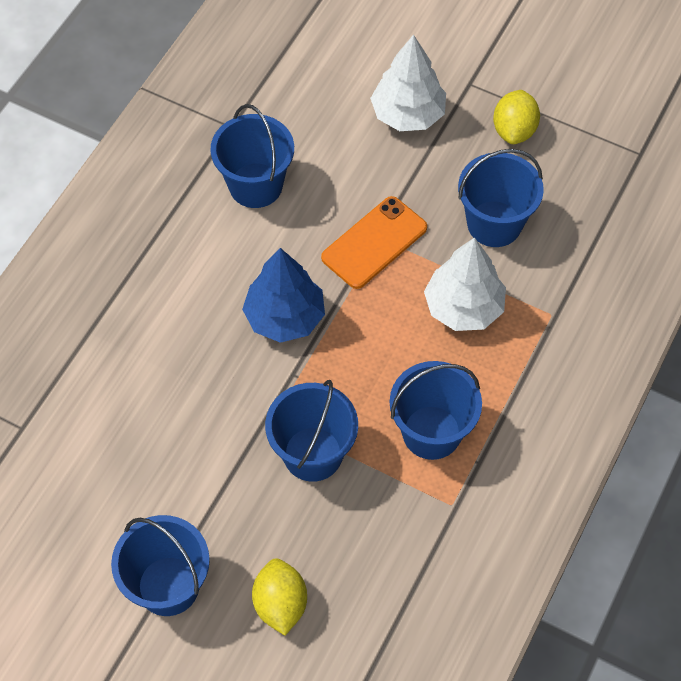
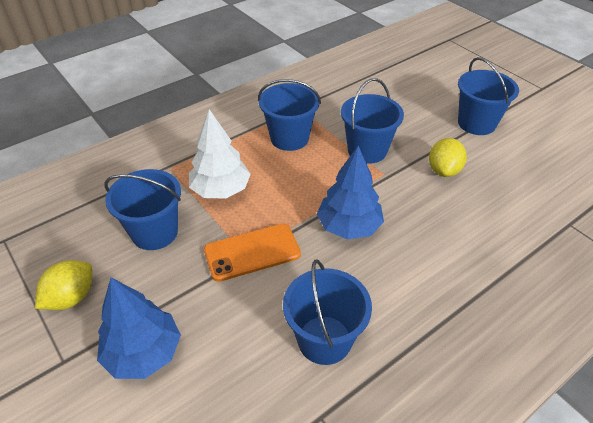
camera: 155 degrees left, 15 degrees down
yellow lemon [252,558,307,635] -> yellow lemon moved to [429,138,467,177]
white tree [370,34,446,131] -> blue tree [97,278,181,379]

